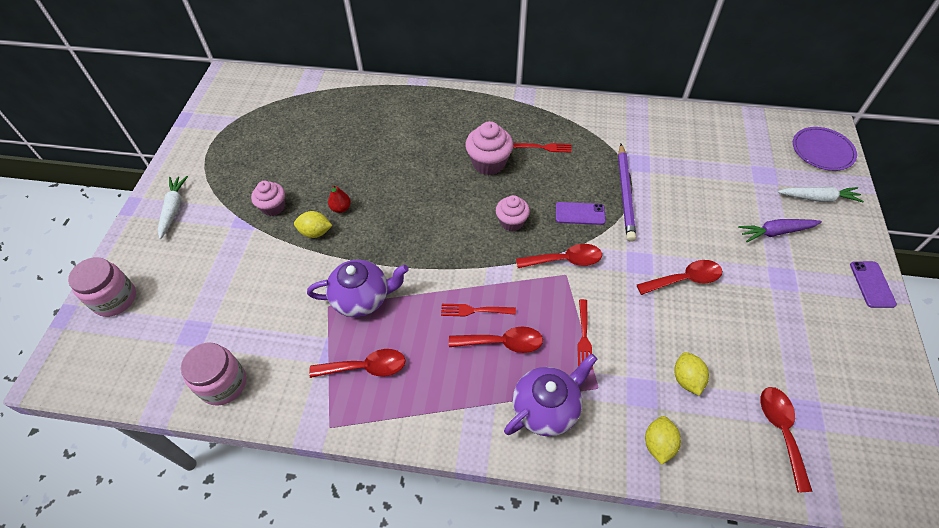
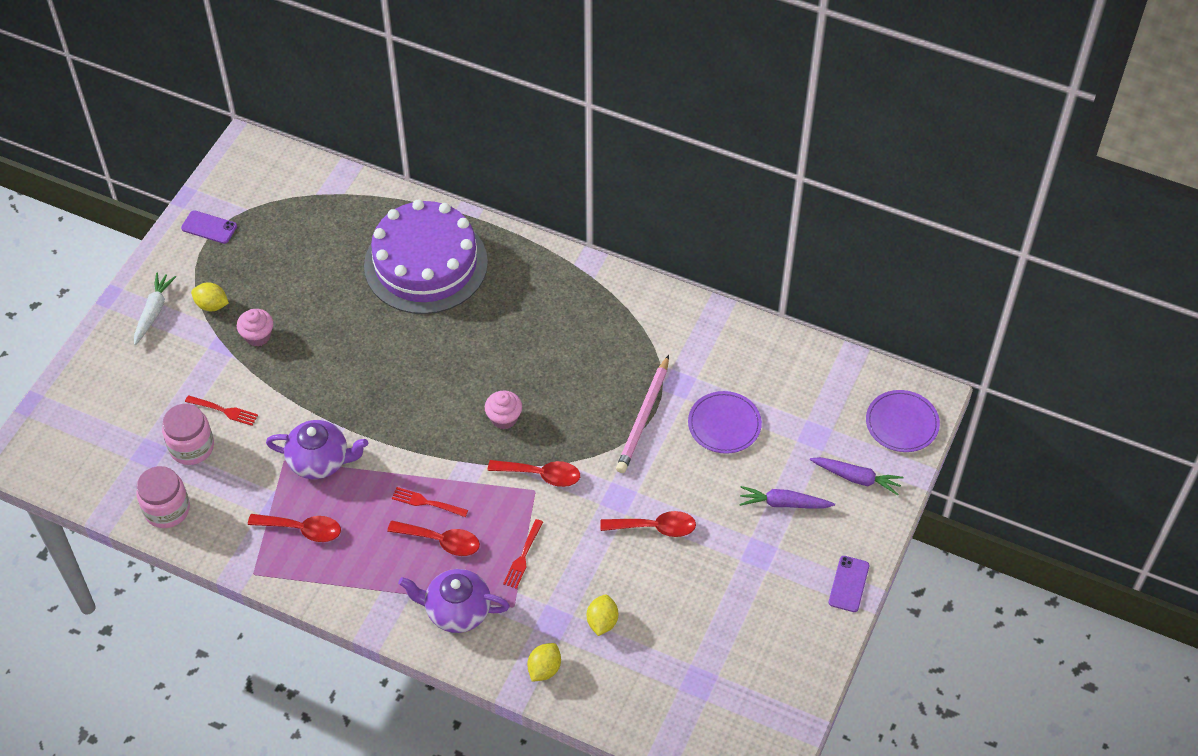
camera: 15 degrees right, 0 degrees up
pink jar [68,257,136,317] -> pink jar moved to [162,404,214,465]
yellow lemon [294,211,332,238] -> yellow lemon moved to [191,282,229,311]
red pear [328,184,351,213] -> none
pink cupcake [465,121,513,175] -> none
purple teapot [504,354,597,436] -> purple teapot turned 150 degrees counterclockwise [398,569,510,633]
red fork [513,143,572,153] -> red fork moved to [185,395,258,426]
purple phone [556,202,606,225] -> purple phone moved to [181,210,237,244]
purple pencil [618,144,636,242] -> pink pencil [616,355,669,473]
red spoon [760,387,813,493] -> none
white carrot [777,187,864,202] -> purple carrot [810,457,903,495]
none -> purple cake [364,200,488,314]
none -> purple plate [688,391,762,454]

